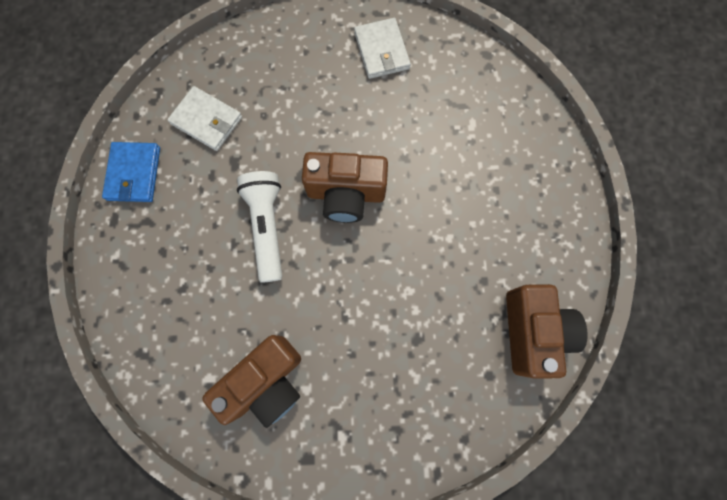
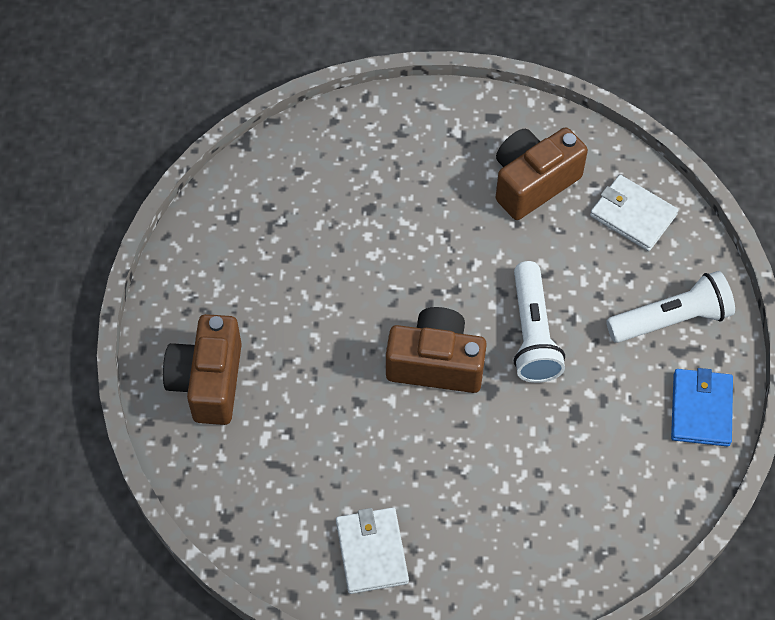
camera: 175 degrees left, 15 degrees down
white wallet [167,86,242,151] -> white wallet moved to [590,175,679,251]
brown camera [506,284,588,379] -> brown camera moved to [163,314,242,425]
none -> white flashlight [606,271,735,343]

